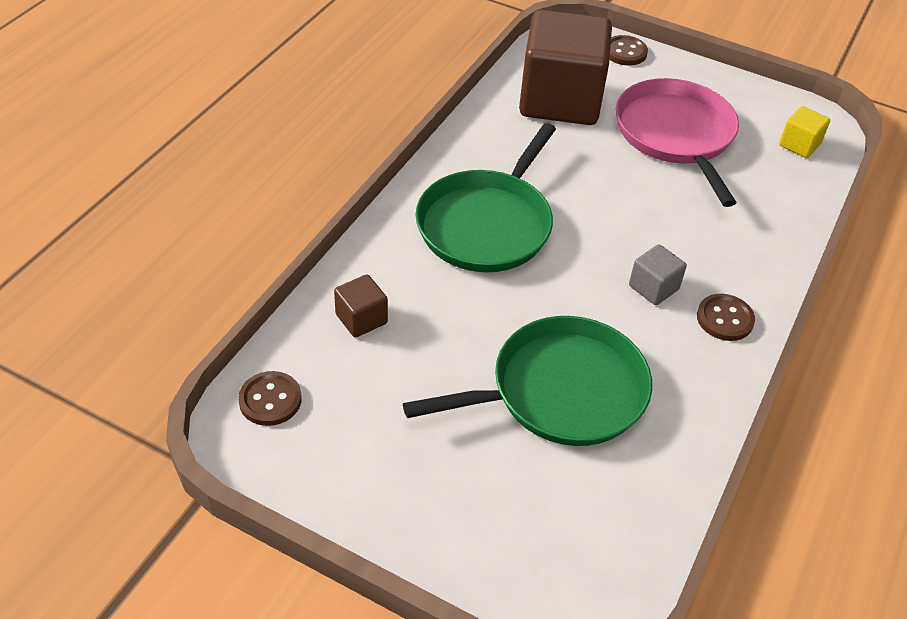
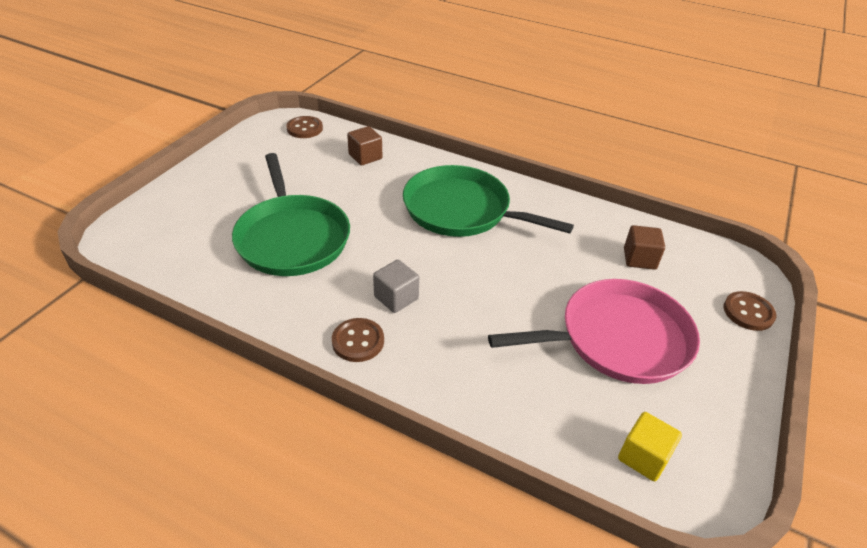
camera: 90 degrees right, 5 degrees down
brown cube [519,10,612,125] -> brown cube [624,225,665,270], size x0.41

